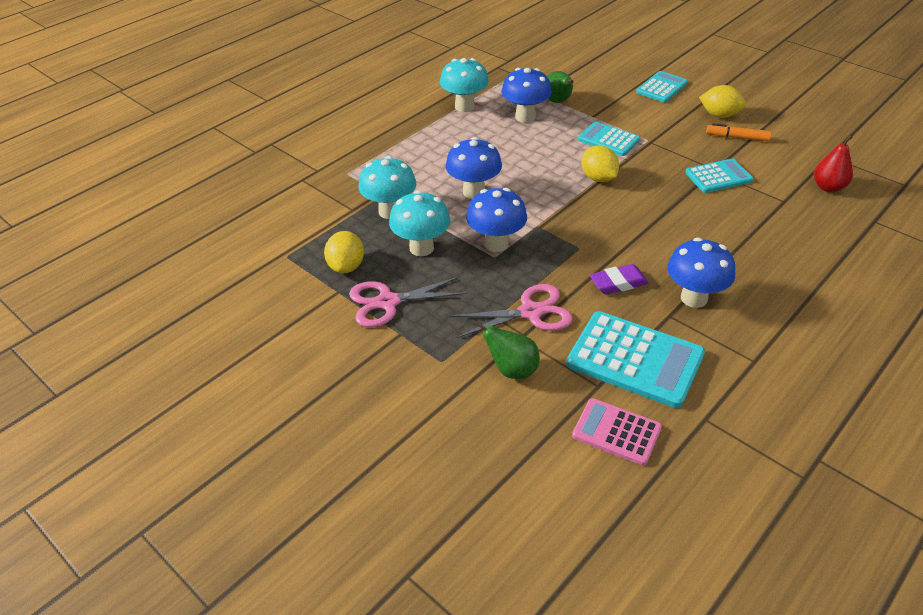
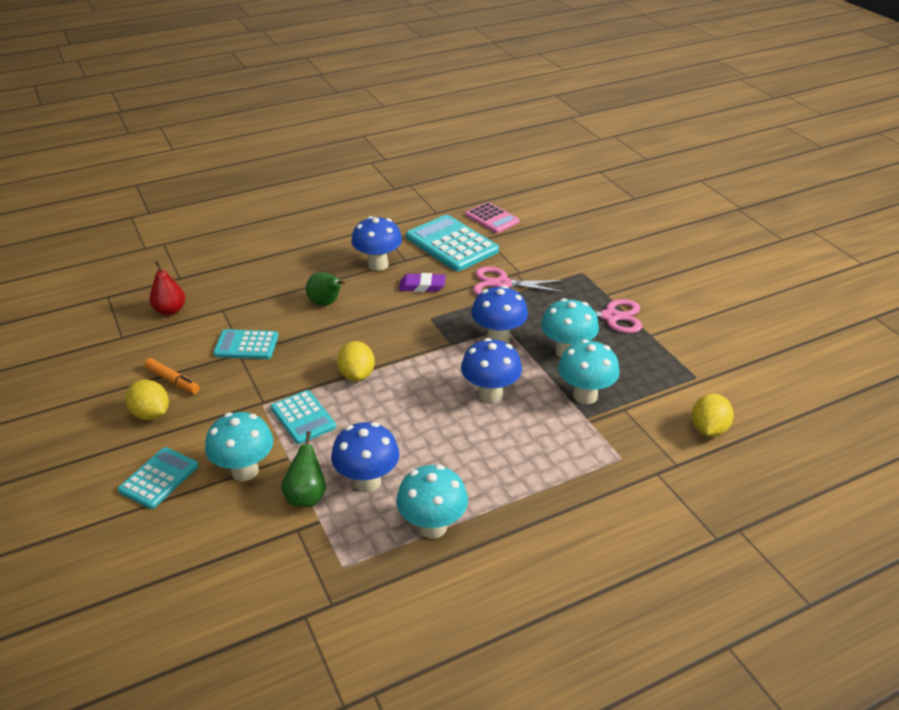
camera: 160 degrees left, 5 degrees down
yellow lemon [324,231,364,274] -> yellow lemon moved to [692,394,734,437]
green pear [473,321,540,379] -> green pear moved to [306,272,345,306]
turquoise calculator [636,71,688,103] -> turquoise calculator turned 150 degrees clockwise [118,447,198,509]
none -> turquoise mushroom [205,412,273,481]

